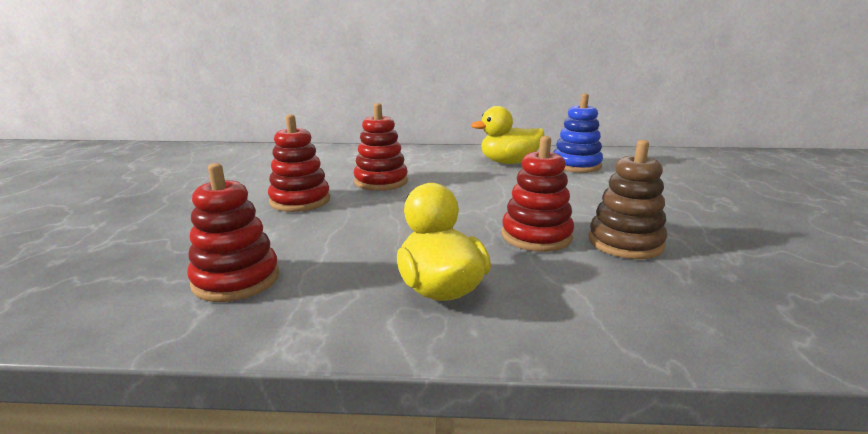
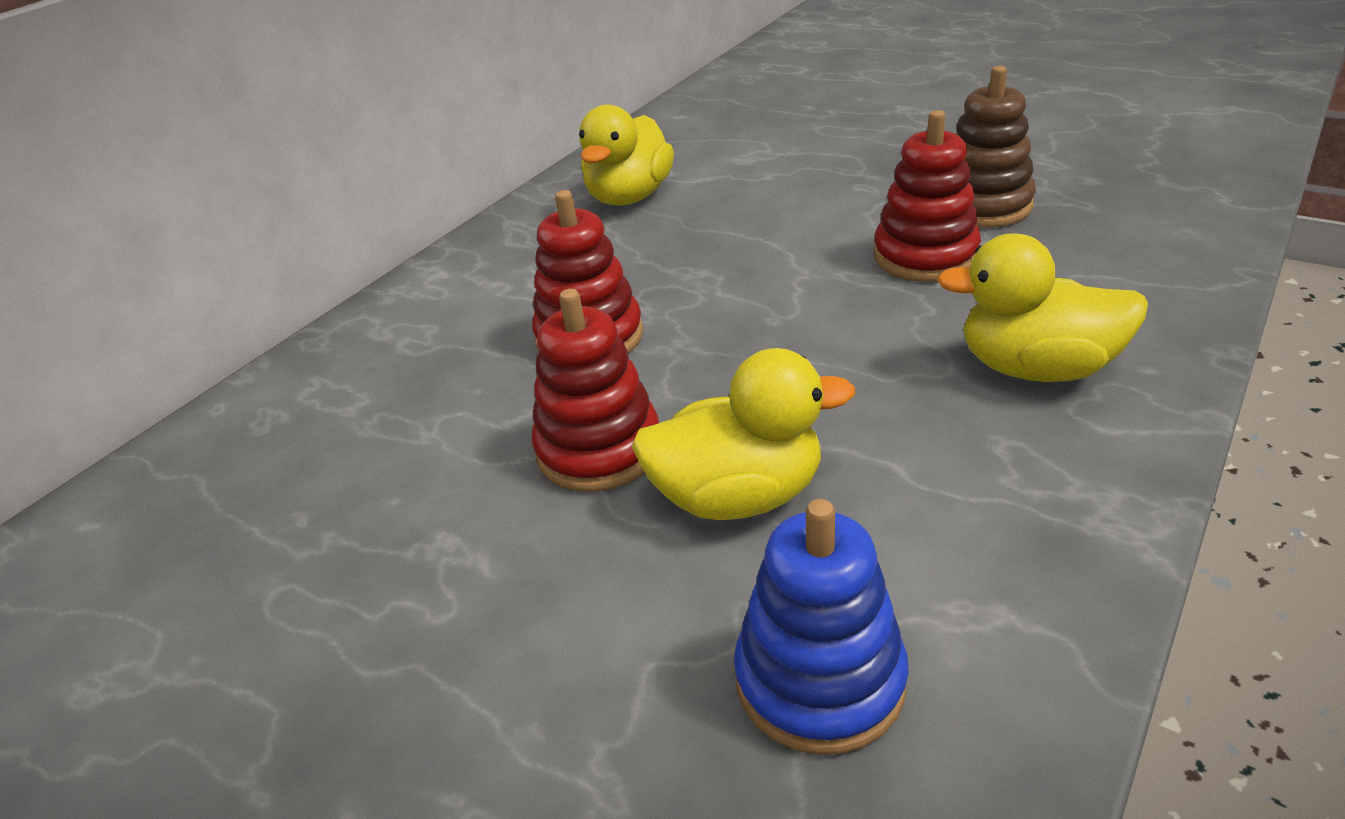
camera: 55 degrees left, 15 degrees up
red stacking toy [187,163,279,302] -> none
blue stacking toy [553,93,603,173] -> blue stacking toy moved to [734,499,909,755]
none -> yellow duck [631,348,855,520]

